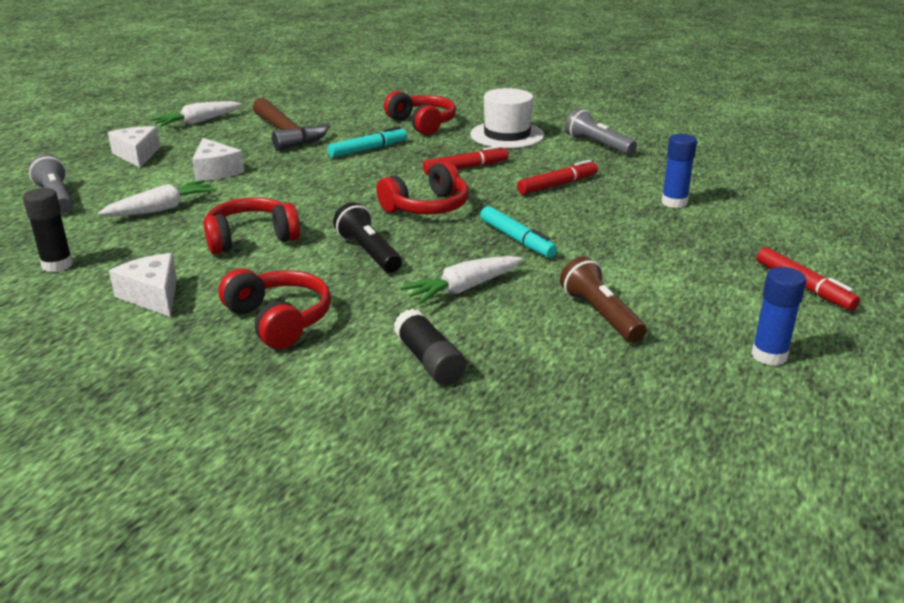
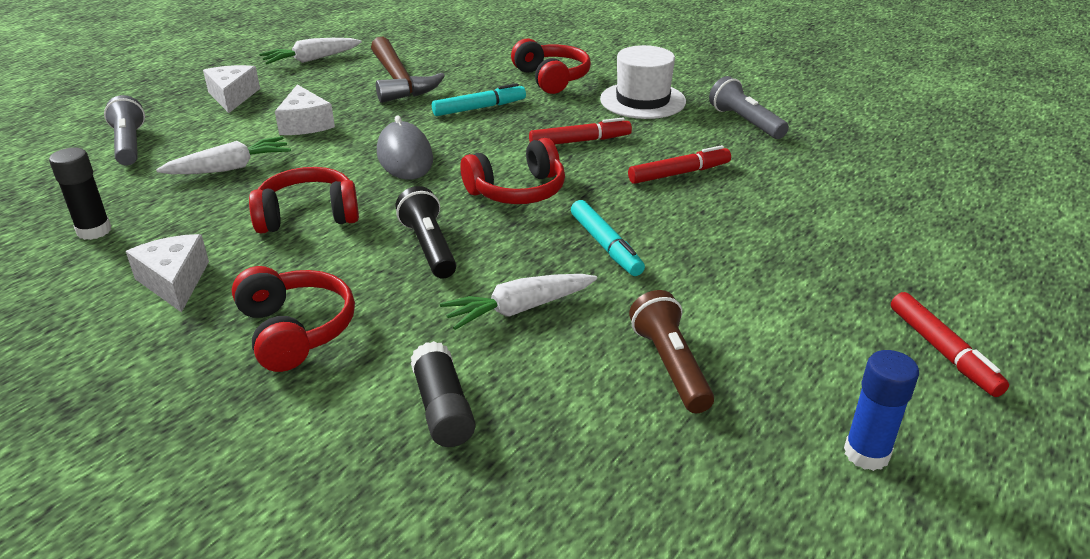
camera: 10 degrees right, 5 degrees up
blue glue stick [661,134,697,208] -> none
none -> grey mouse [377,116,433,180]

